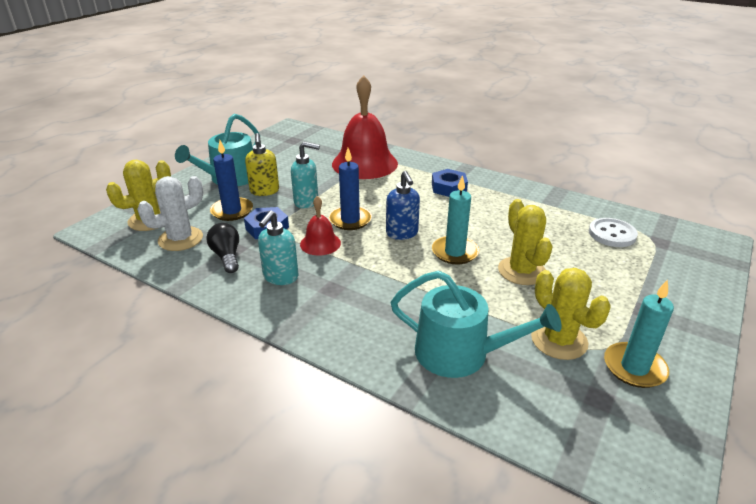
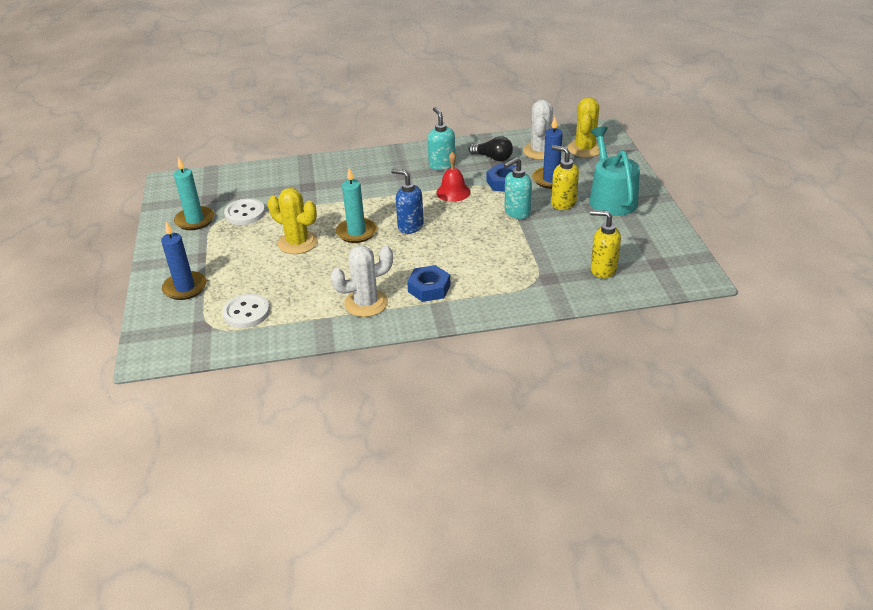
camera: 140 degrees right, 5 degrees up
blue candle [329,148,372,230] -> blue candle moved to [161,221,207,300]
red bell [332,75,398,179] -> none
turquoise watering can [390,271,562,378] -> none
yellow cactus [531,268,611,360] -> white button [224,198,265,225]
none -> white cactus [330,246,393,317]
none -> yellow soap dispenser [590,210,621,279]

